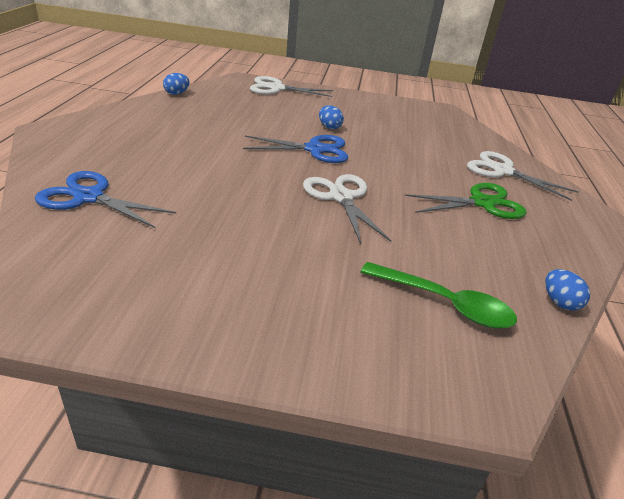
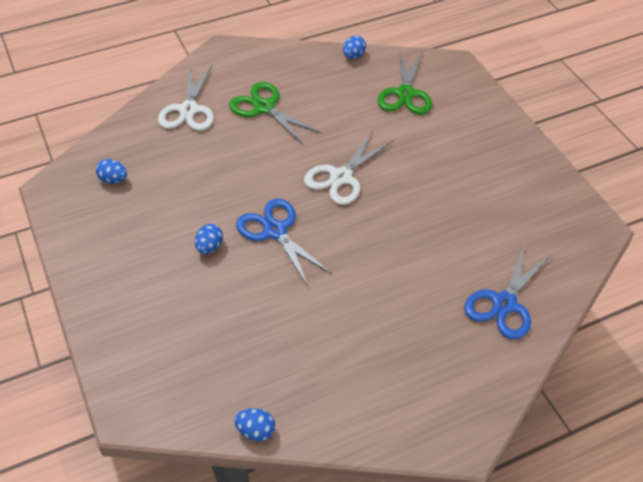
camera: 120 degrees left, 15 degrees up
blue scissors [35,171,176,228] -> blue scissors turned 45 degrees clockwise [464,244,552,340]
white scissors [250,76,333,97] -> none
green spoon [361,262,517,328] -> green scissors [378,51,432,115]
none -> blue egg [96,159,127,184]

